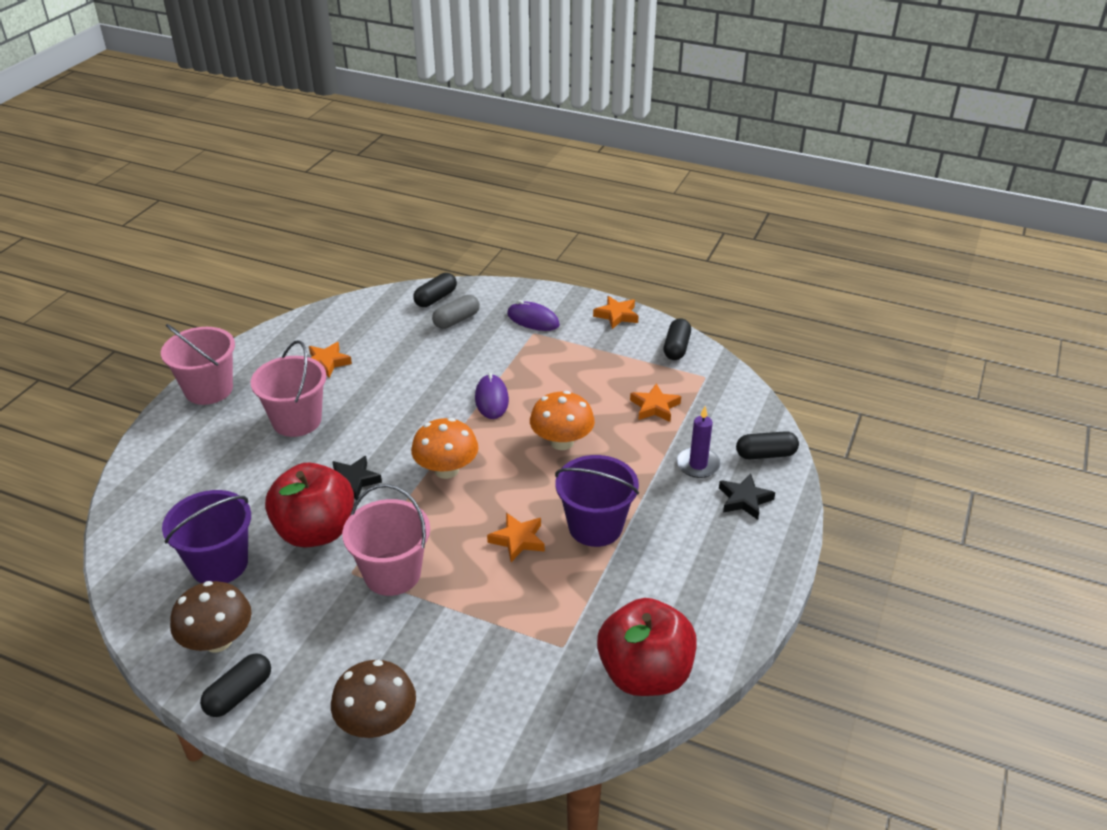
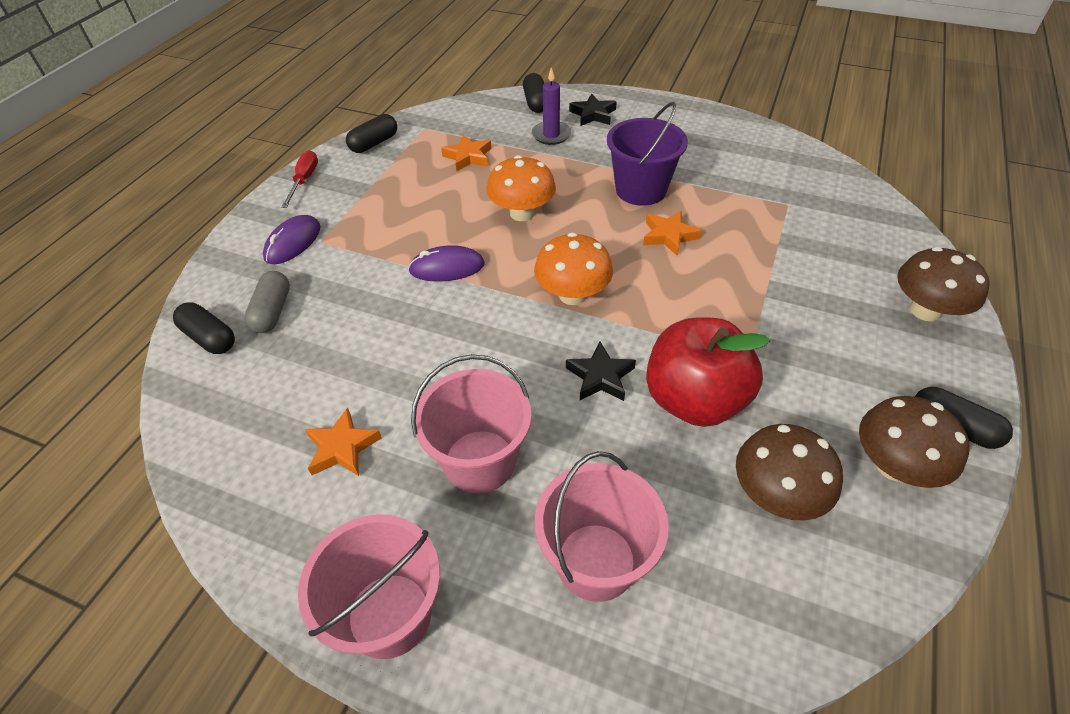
camera: 90 degrees left, 10 degrees up
purple bucket [162,490,251,583] -> brown mushroom [736,424,843,521]
pink bucket [342,484,430,596] -> pink bucket moved to [535,451,669,602]
grey capsule [432,295,480,329] -> grey capsule turned 45 degrees clockwise [244,271,290,333]
orange star [593,296,639,329] -> red screwdriver [281,151,318,208]
red apple [597,598,697,696] -> none
black capsule [664,318,691,360] -> black capsule turned 60 degrees counterclockwise [346,114,397,153]

